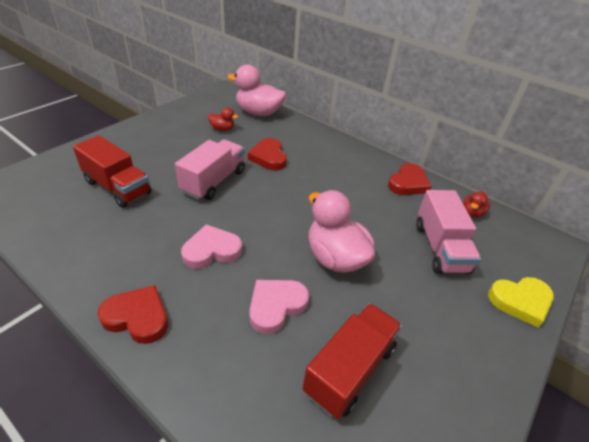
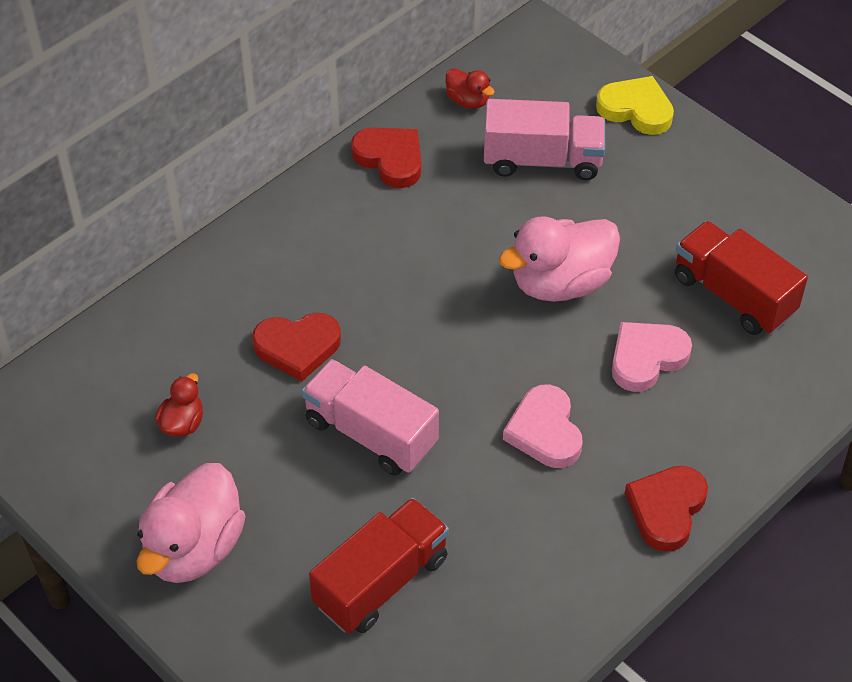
camera: 80 degrees left, 10 degrees up
pink duck [227,65,286,116] -> pink duck moved to [137,463,246,583]
pink heart [249,280,309,334] -> pink heart turned 90 degrees clockwise [612,322,692,392]
yellow heart [488,277,554,328] -> yellow heart turned 60 degrees counterclockwise [596,76,674,135]

